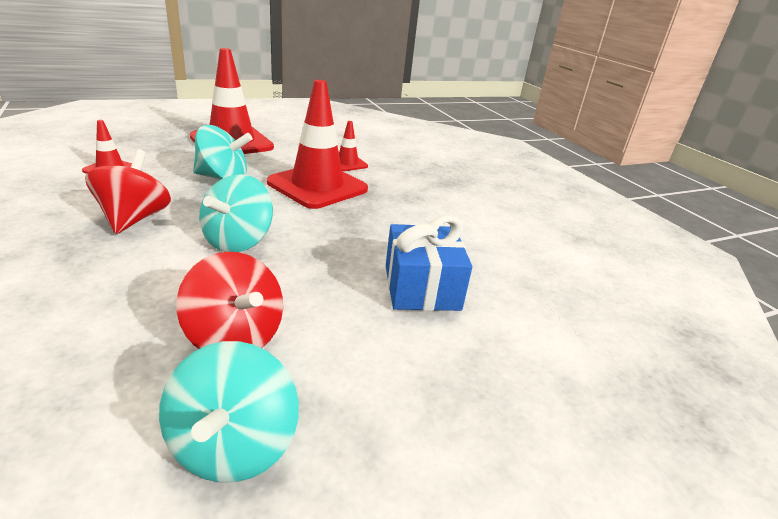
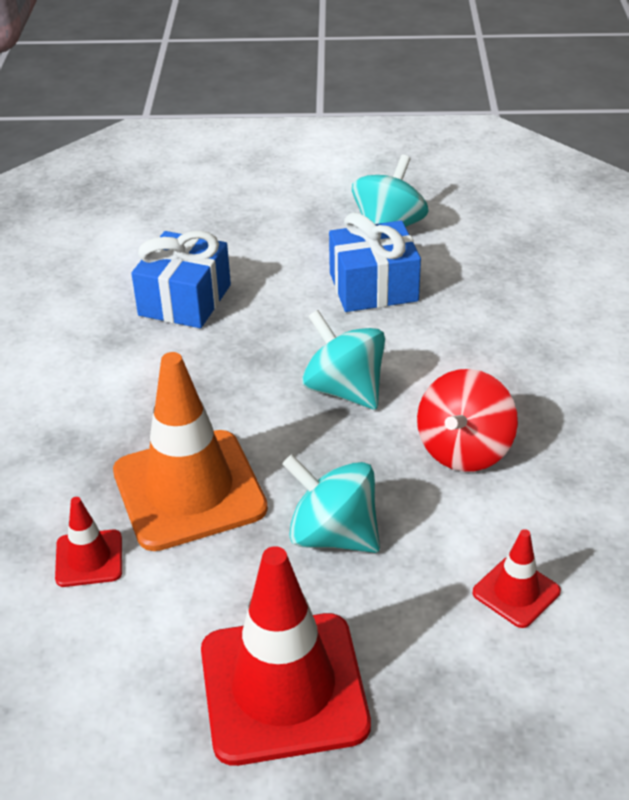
camera: 150 degrees left, 10 degrees up
red spinning top [177,252,283,349] -> blue gift [329,212,421,312]
turquoise spinning top [199,174,273,252] -> turquoise spinning top turned 90 degrees counterclockwise [302,310,385,410]
red traffic cone [267,80,368,209] -> orange traffic cone [113,352,268,551]

